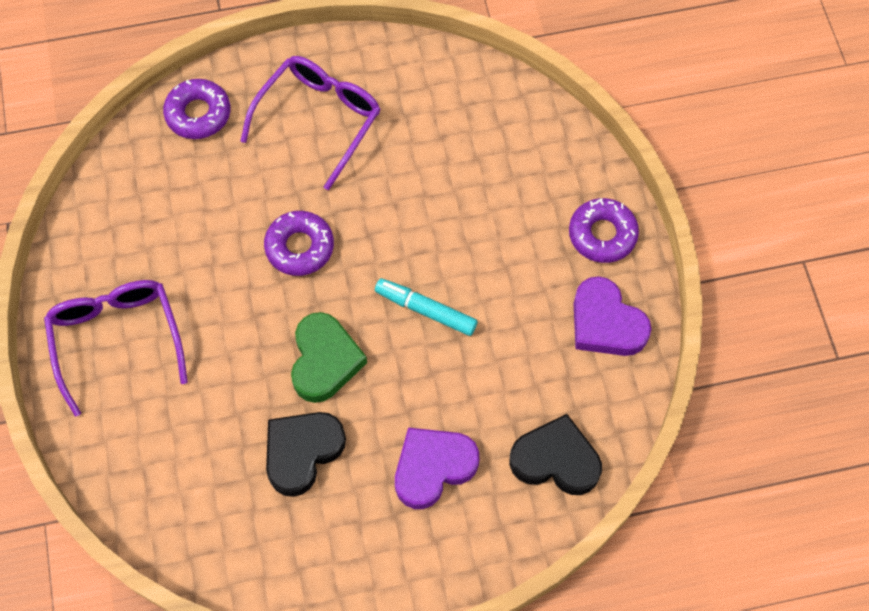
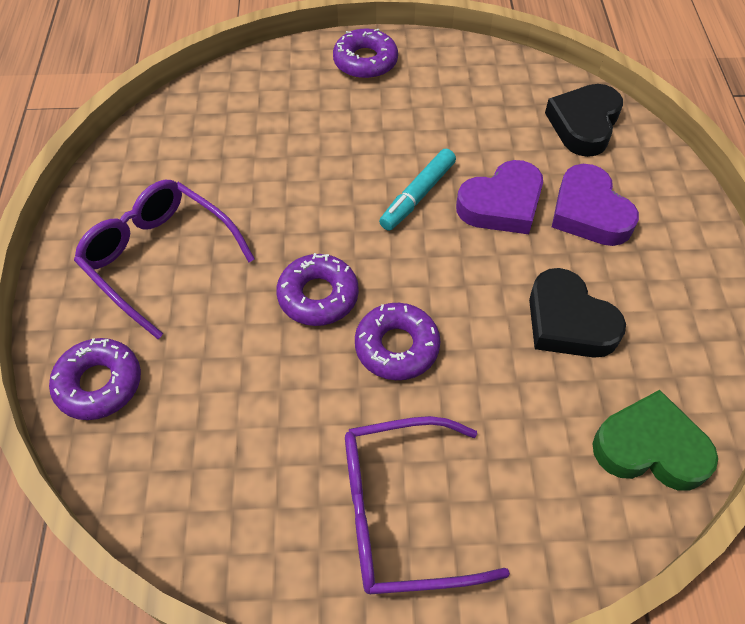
camera: 80 degrees left, 10 degrees down
green heart [291,312,367,403] -> green heart moved to [592,390,718,491]
purple heart [573,276,651,356] -> purple heart moved to [456,160,543,234]
none -> purple donut [355,303,440,380]

